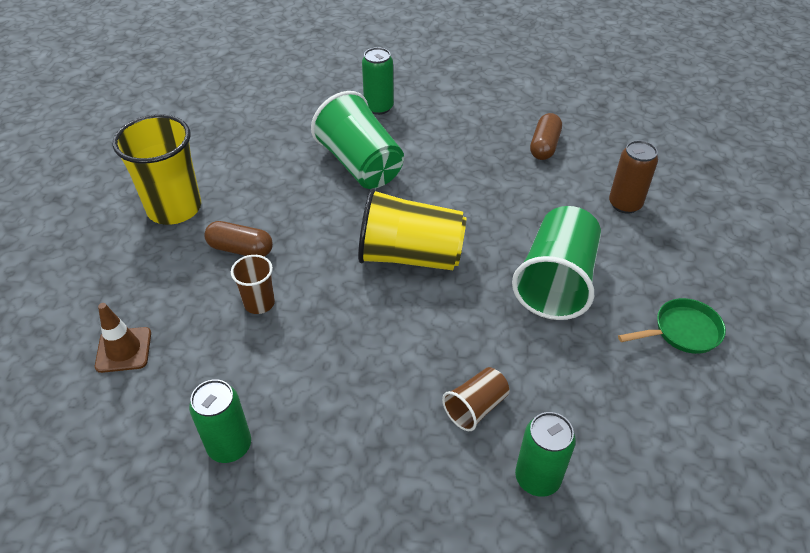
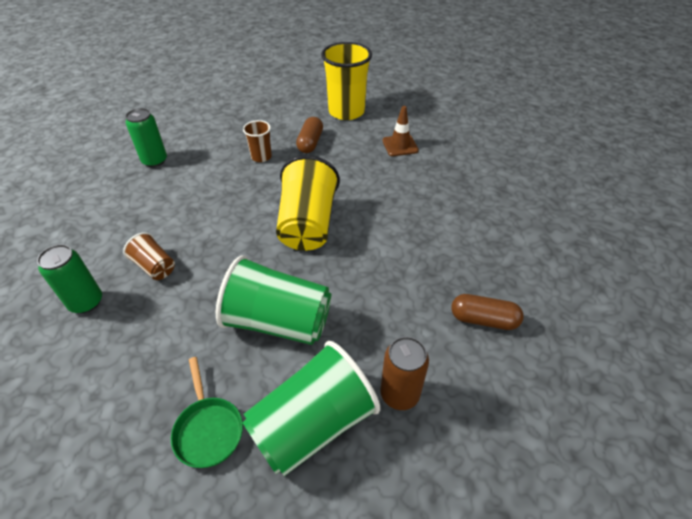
camera: 85 degrees right, 0 degrees up
brown traffic cone [95,303,151,373] -> brown traffic cone moved to [382,106,419,156]
green cup [311,91,404,189] -> green cup moved to [242,341,380,476]
green can [362,47,394,115] -> none

